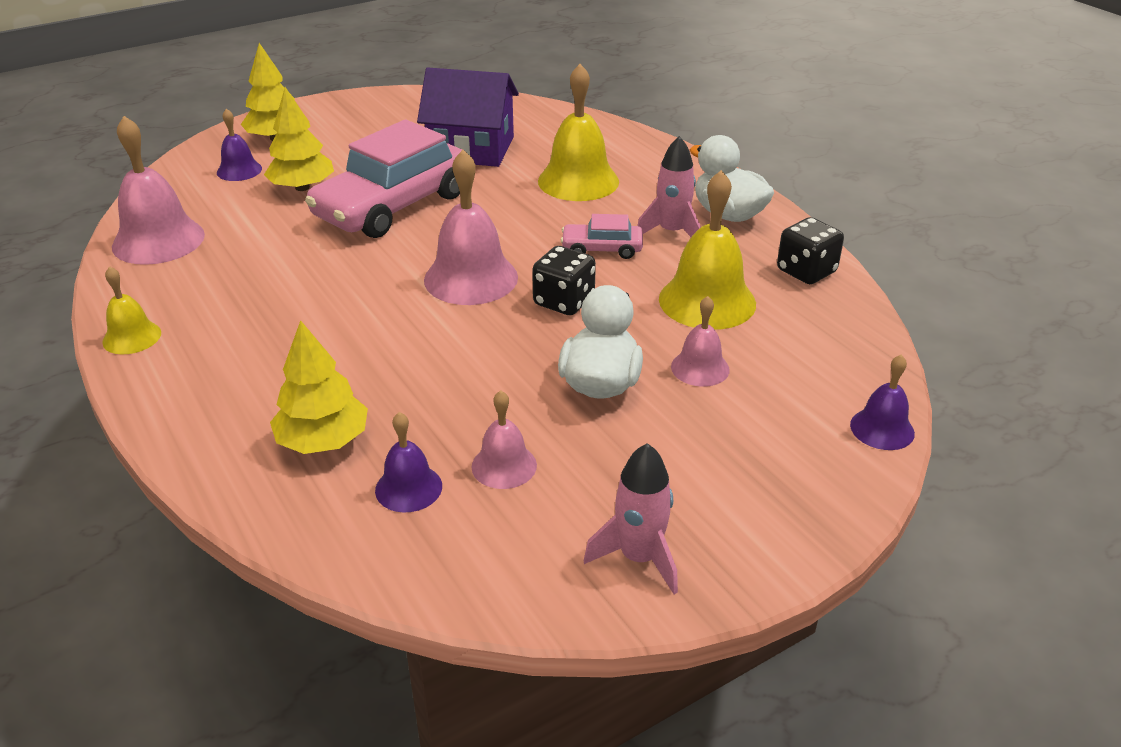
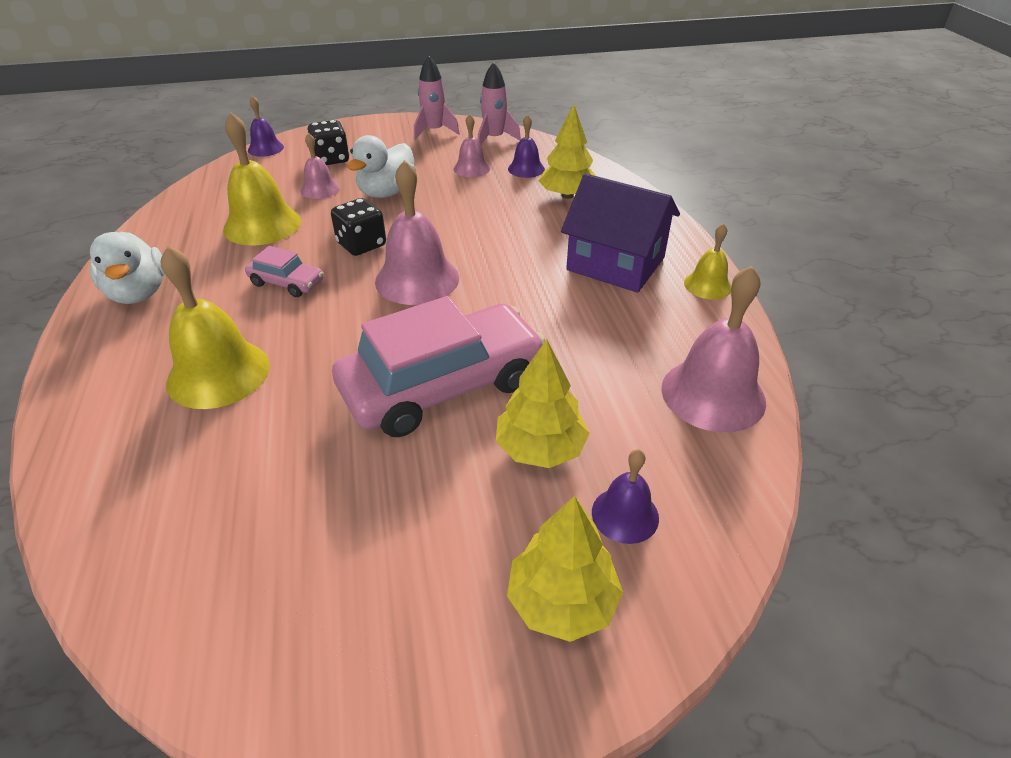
camera: 160 degrees left, 5 degrees up
purple house [417,67,519,167] -> purple house moved to [561,173,680,293]
pink rocket [637,136,701,237] -> pink rocket moved to [478,62,521,145]
black dice [777,217,844,284] -> black dice moved to [307,120,350,165]

